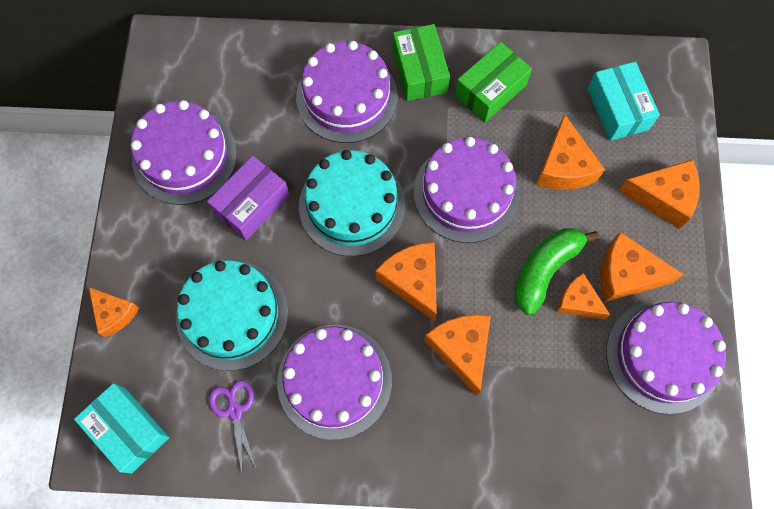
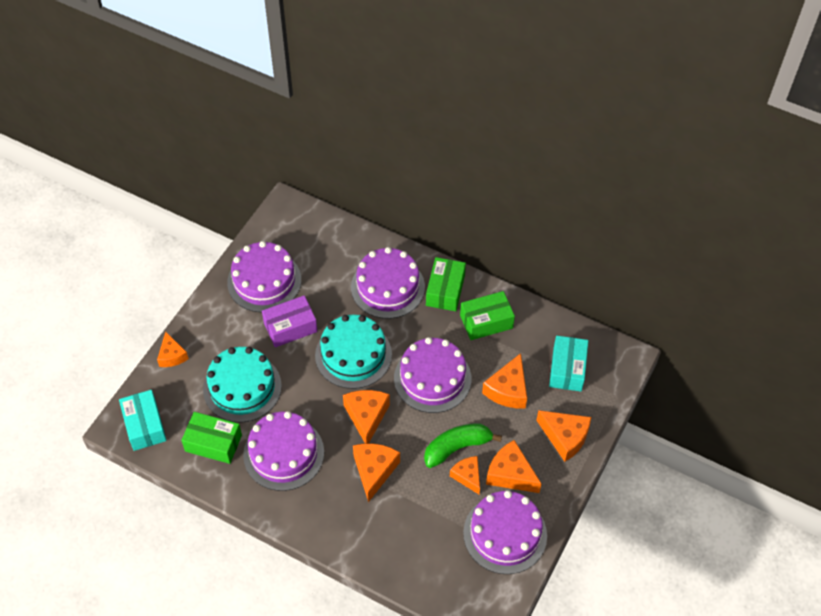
camera: 25 degrees right, 15 degrees down
purple scissors [209,380,257,472] -> green box [181,412,242,464]

